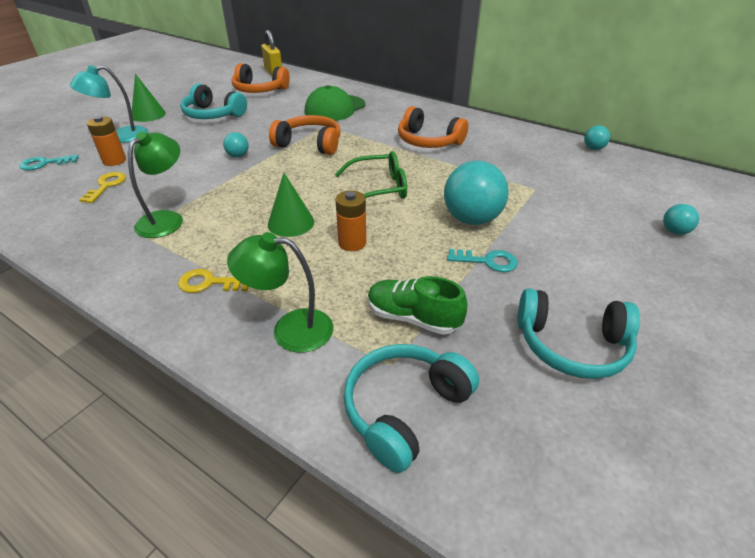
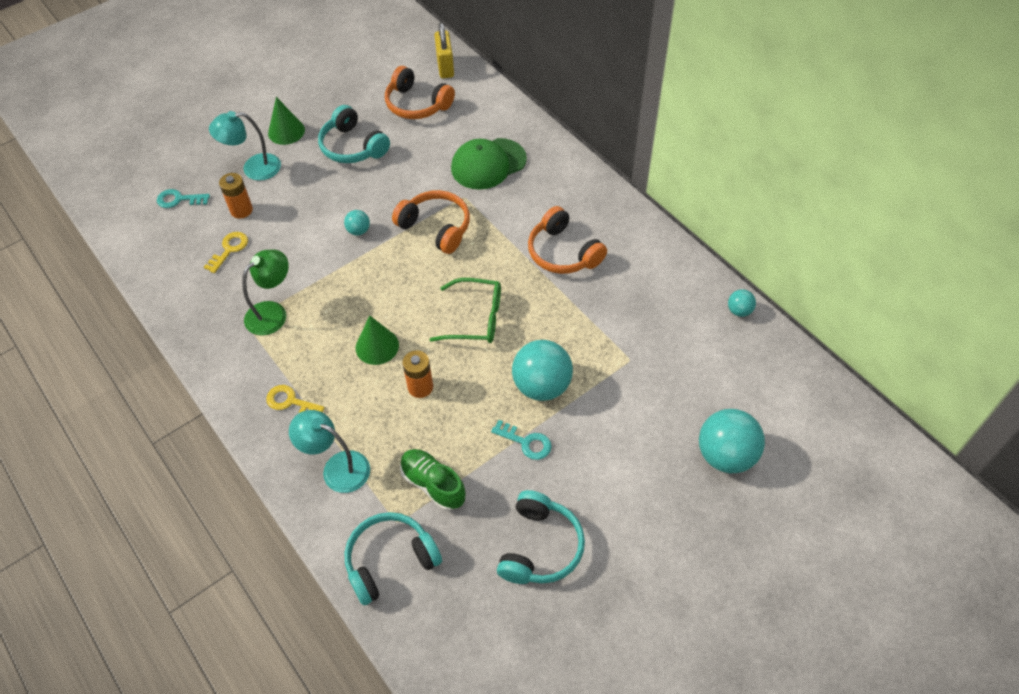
camera: 20 degrees right, 15 degrees up
green lamp [227,232,333,353] -> turquoise lamp [289,410,370,493]
turquoise headphones [518,288,640,379] -> turquoise headphones turned 105 degrees counterclockwise [497,490,585,584]
turquoise ball [663,204,699,235] -> turquoise ball [699,409,765,473], size x2.09

